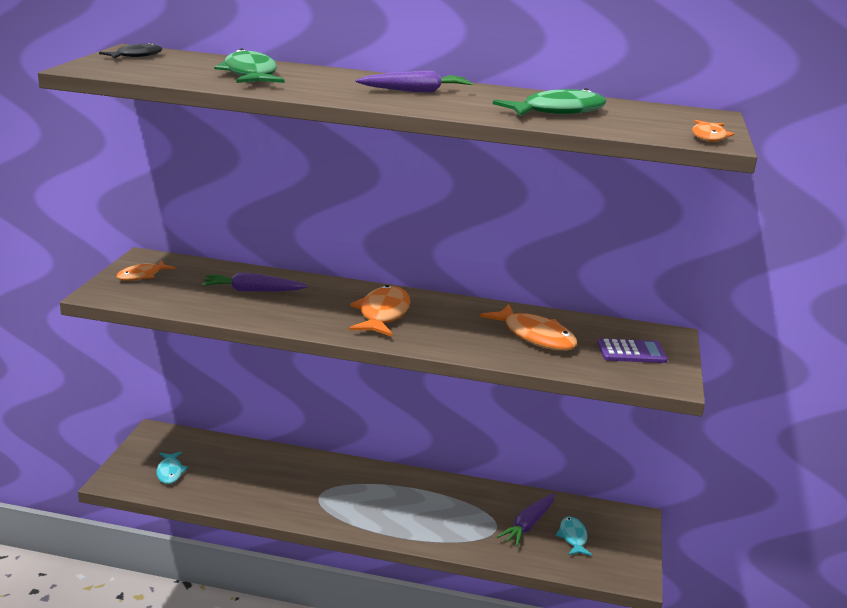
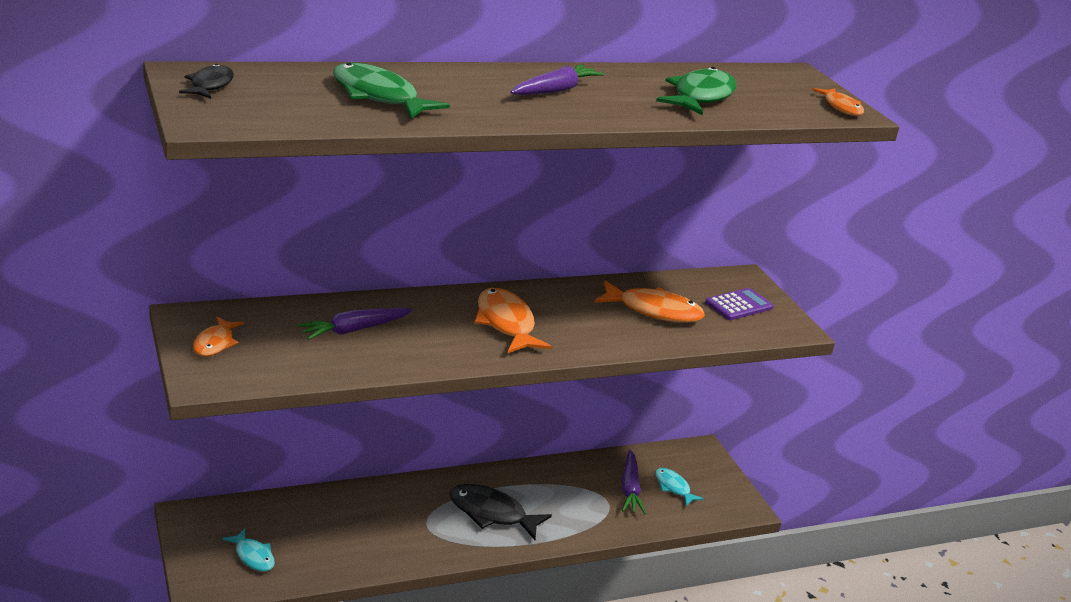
camera: 35 degrees left, 5 degrees up
none -> black fish [450,484,552,540]

